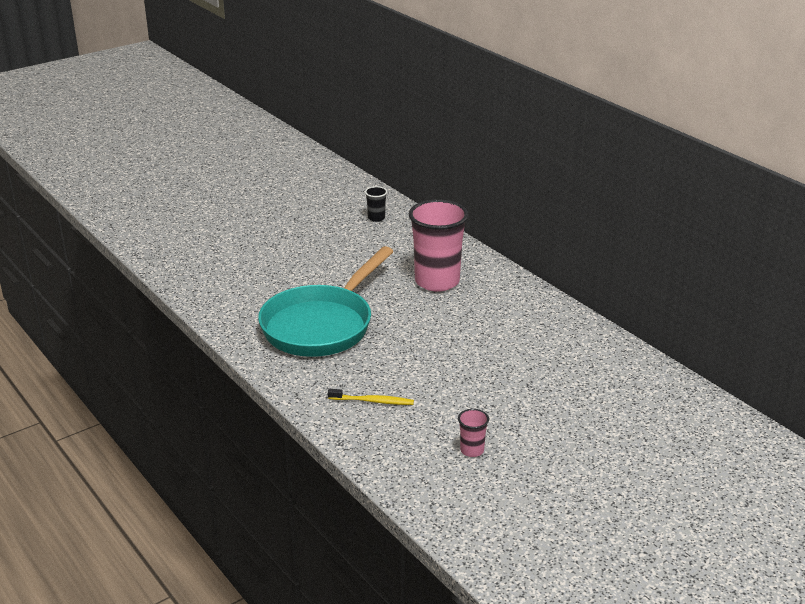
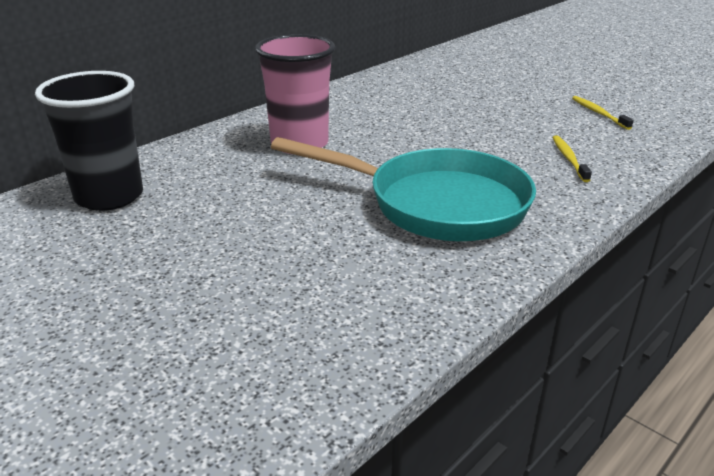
camera: 100 degrees left, 0 degrees up
black cup [365,186,387,222] -> black cup [35,71,143,211], size x2.35
pink cup [458,409,489,457] -> yellow toothbrush [572,96,634,130]

